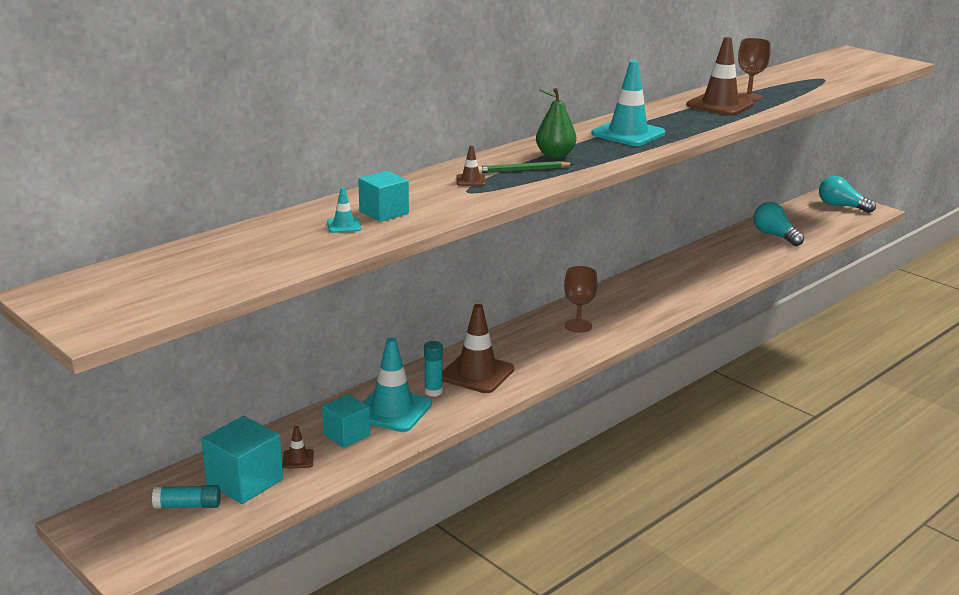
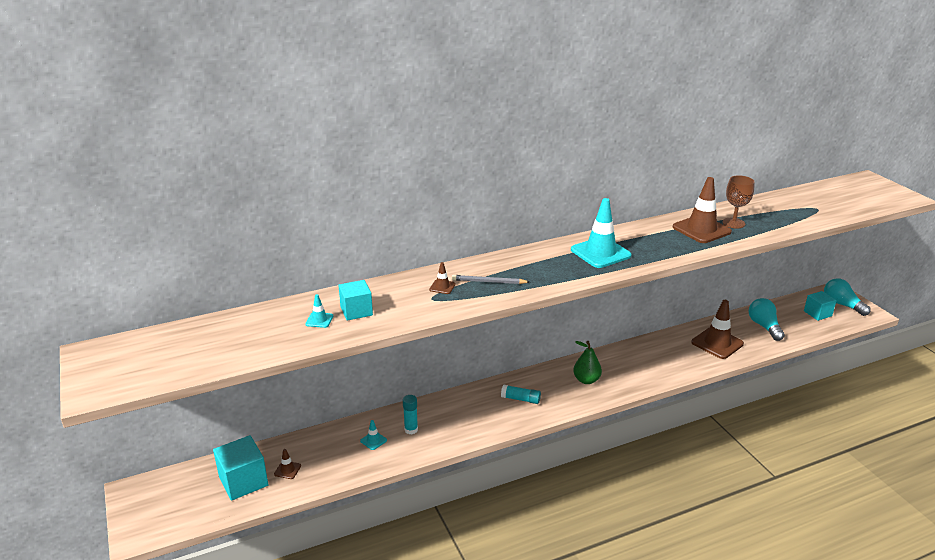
camera: 20 degrees right, 5 degrees up
turquoise glue stick [152,485,221,509] -> turquoise glue stick moved to [501,385,541,404]
turquoise cube [322,394,370,448] -> turquoise cube moved to [804,291,837,321]
turquoise traffic cone [363,337,432,432] -> turquoise traffic cone [360,420,387,450], size x0.44
brown traffic cone [442,304,514,393] -> brown traffic cone moved to [691,300,744,359]
green pencil [478,161,573,173] -> grey pencil [452,275,529,284]
green pear [536,88,576,158] -> green pear moved to [573,341,602,384]
brown goblet [564,266,598,333] -> none

